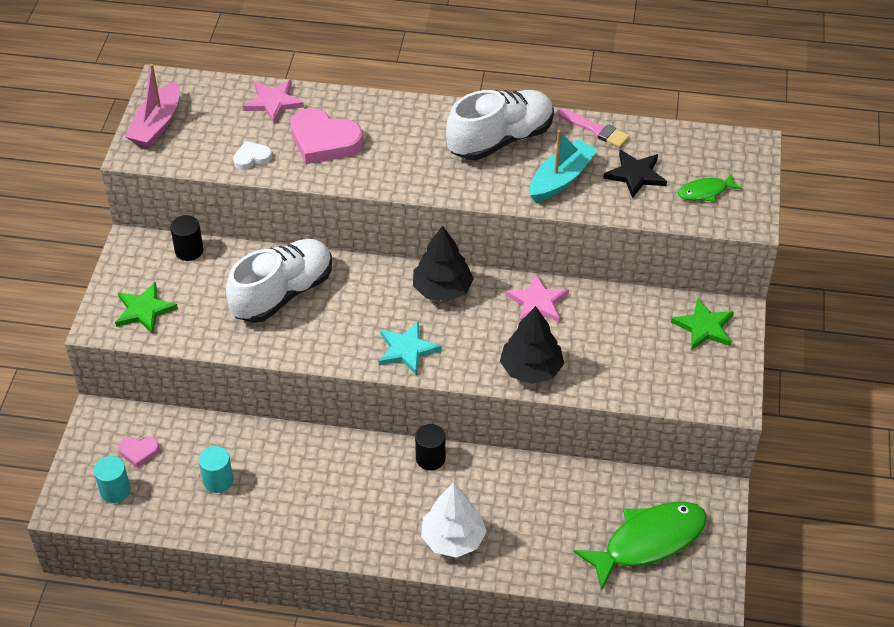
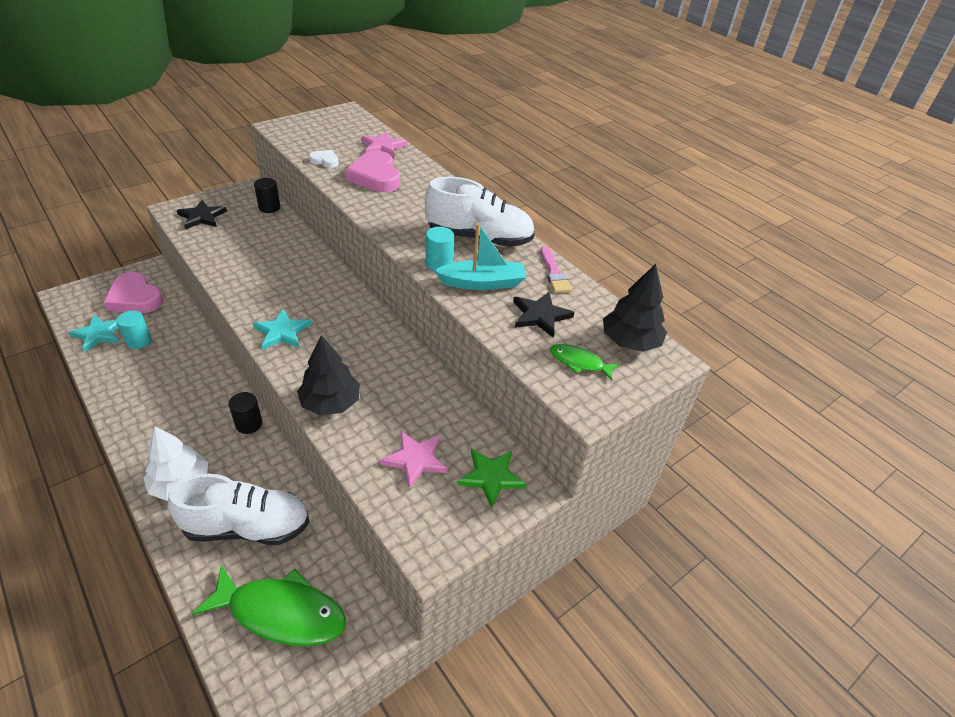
camera: 40 degrees right, 5 degrees down
turquoise cylinder [94,456,131,503] -> turquoise cylinder moved to [426,227,454,271]
green star [115,282,178,334] -> black star [177,200,227,229]
pink heart [118,437,159,468] -> pink heart [104,272,163,313], size x1.98
pink boat [125,64,180,147] -> none
white shoe [226,239,332,323] -> white shoe moved to [168,474,309,545]
black tree [413,225,474,302] -> black tree moved to [603,264,667,352]
pink star [506,274,569,323] -> pink star moved to [380,430,447,489]
none -> turquoise star [69,315,119,352]

